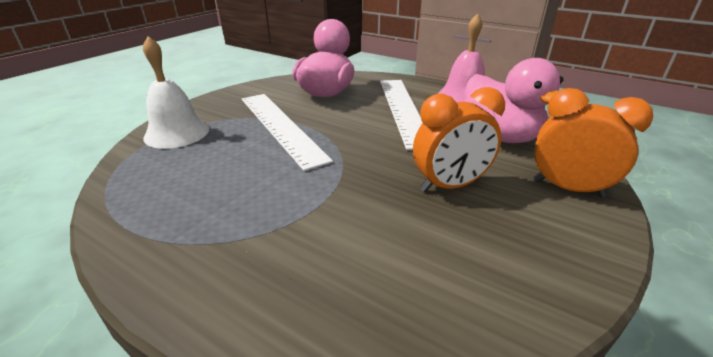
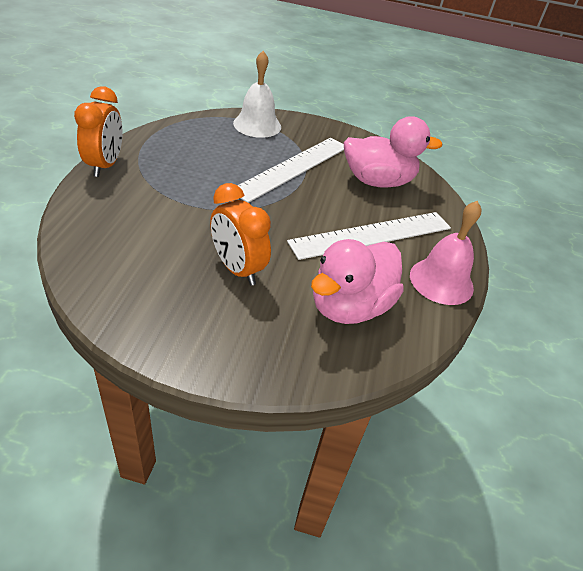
camera: 65 degrees right, 10 degrees up
orange clock [533,88,653,197] -> orange clock moved to [74,86,123,177]

